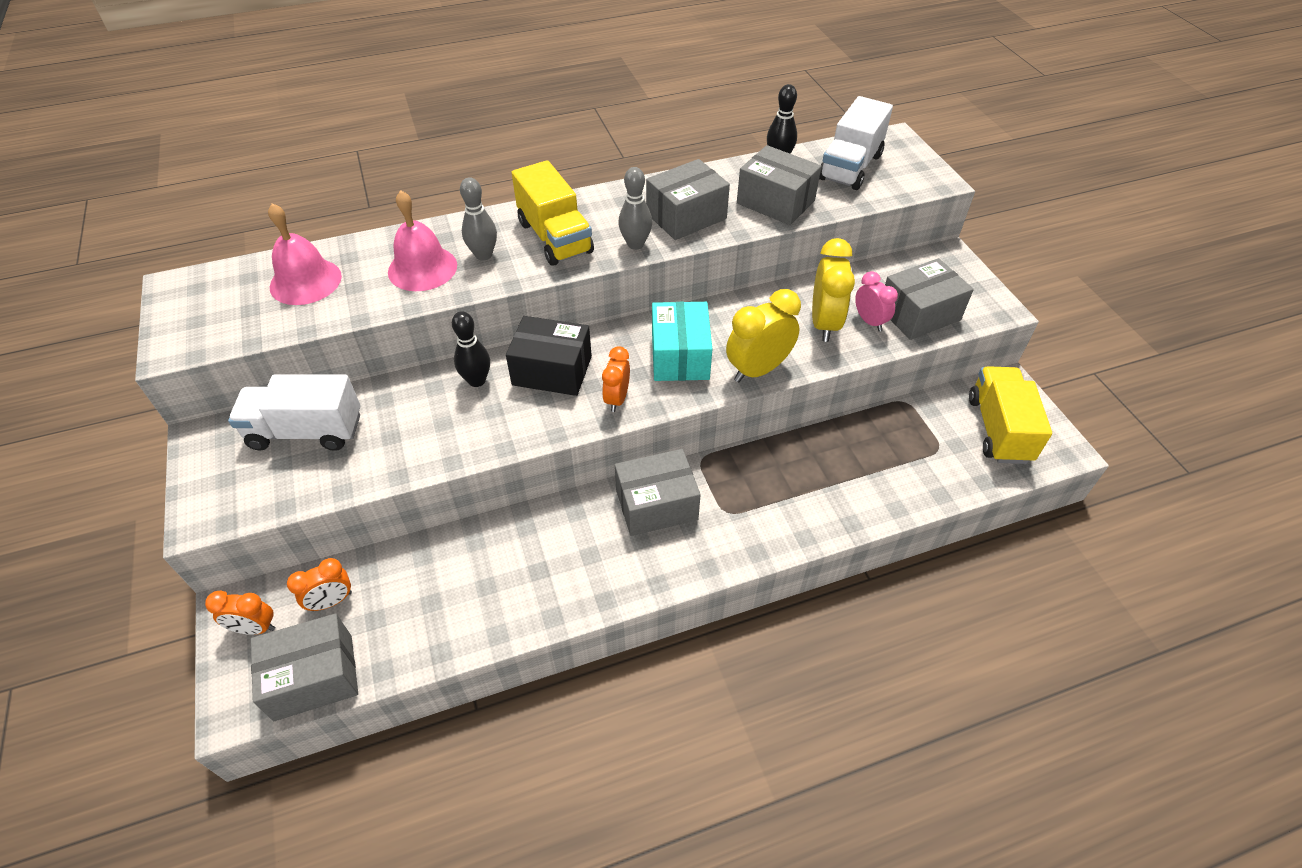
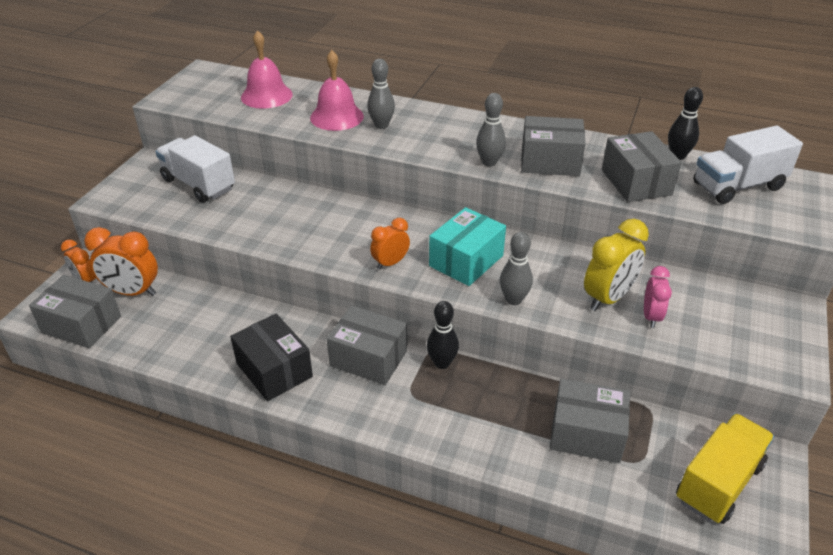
camera: 40 degrees right, 10 degrees down
orange clock [287,558,352,611] -> orange clock [84,227,158,296], size x1.63
black bowling pin [452,311,490,387] -> black bowling pin moved to [427,301,459,369]
black box [506,316,592,396] -> black box moved to [230,314,313,401]
yellow truck [512,160,594,266] -> none
yellow clock [726,289,801,382] -> grey bowling pin [500,232,533,305]
grey box [885,258,974,340] -> grey box moved to [550,378,630,463]

